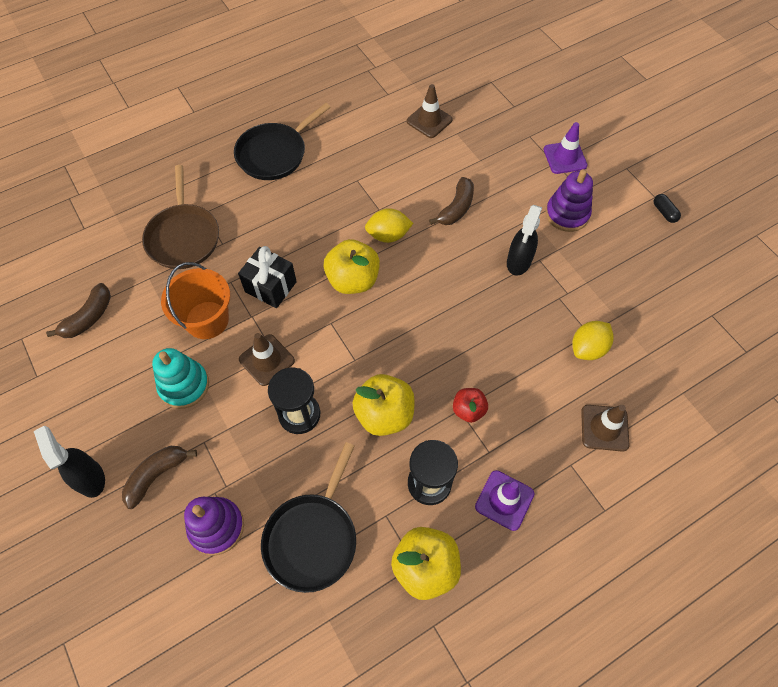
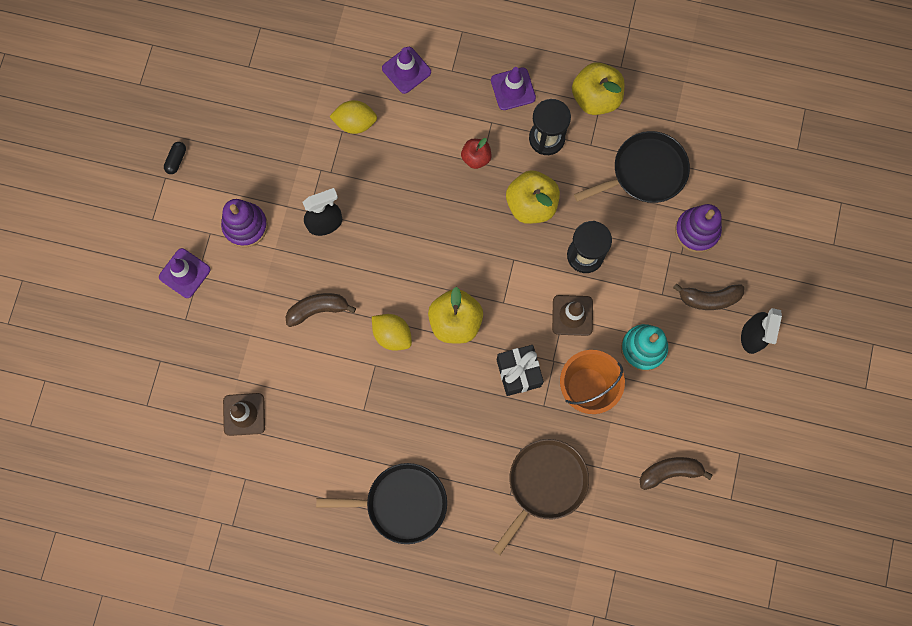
camera: 135 degrees left, 15 degrees up
brown traffic cone [581,405,629,452] -> purple traffic cone [382,47,431,94]

